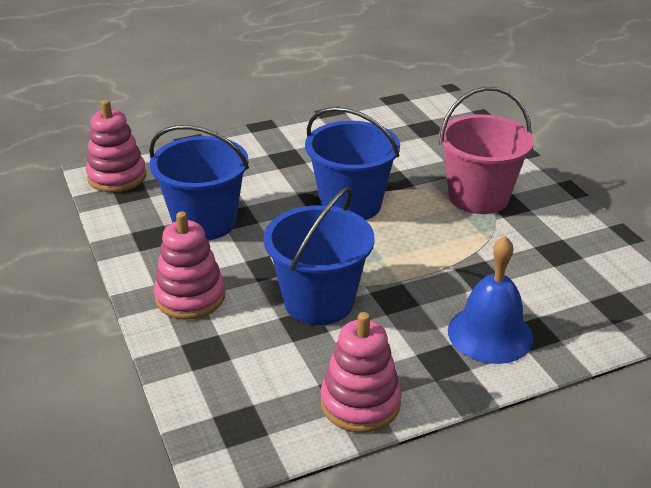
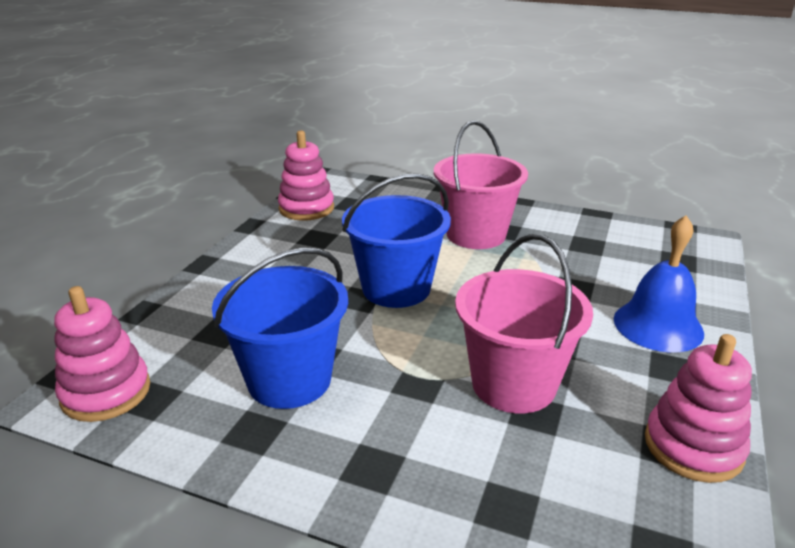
camera: 45 degrees left, 5 degrees down
pink stacking toy [154,212,225,319] -> pink stacking toy moved to [278,130,334,221]
blue bucket [264,187,375,325] -> pink bucket [455,234,593,414]

